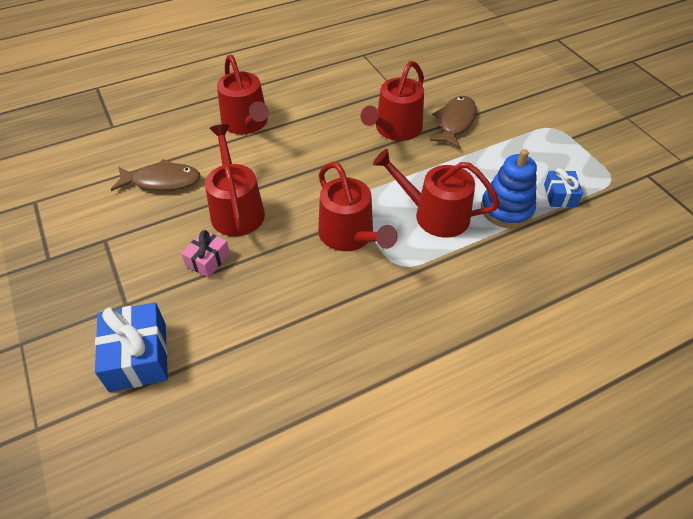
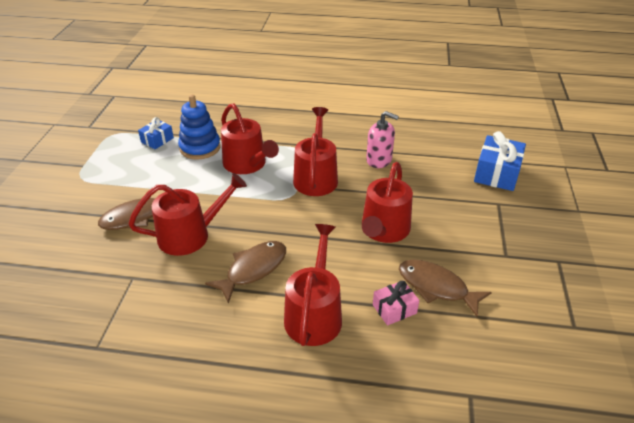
camera: 145 degrees left, 10 degrees down
pink gift [181,230,230,278] -> pink gift moved to [373,280,419,326]
none -> brown fish [205,241,286,304]
none -> pink soap dispenser [366,111,399,168]

